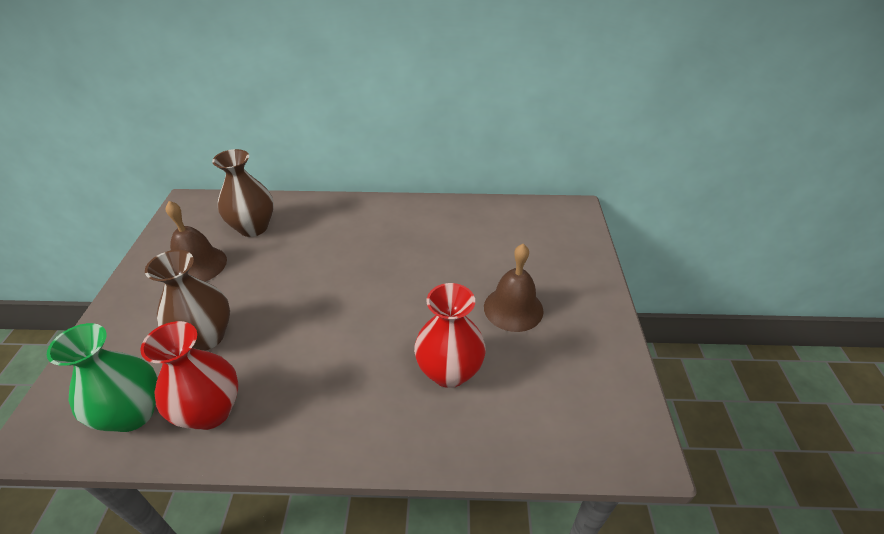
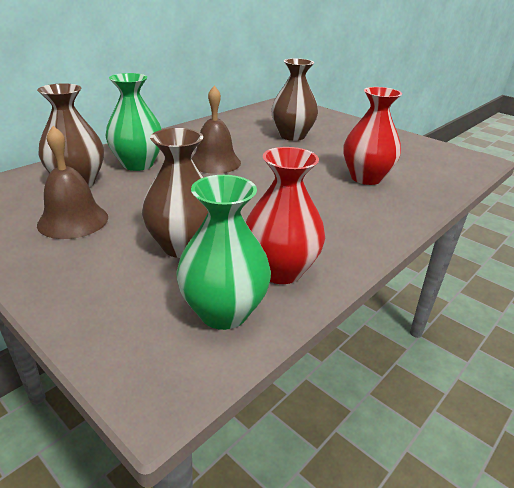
camera: 50 degrees left, 10 degrees down
brown bell [484,244,544,332] -> brown bell moved to [192,86,241,174]
none -> green vase [106,73,162,171]
none -> brown vase [271,58,318,141]

